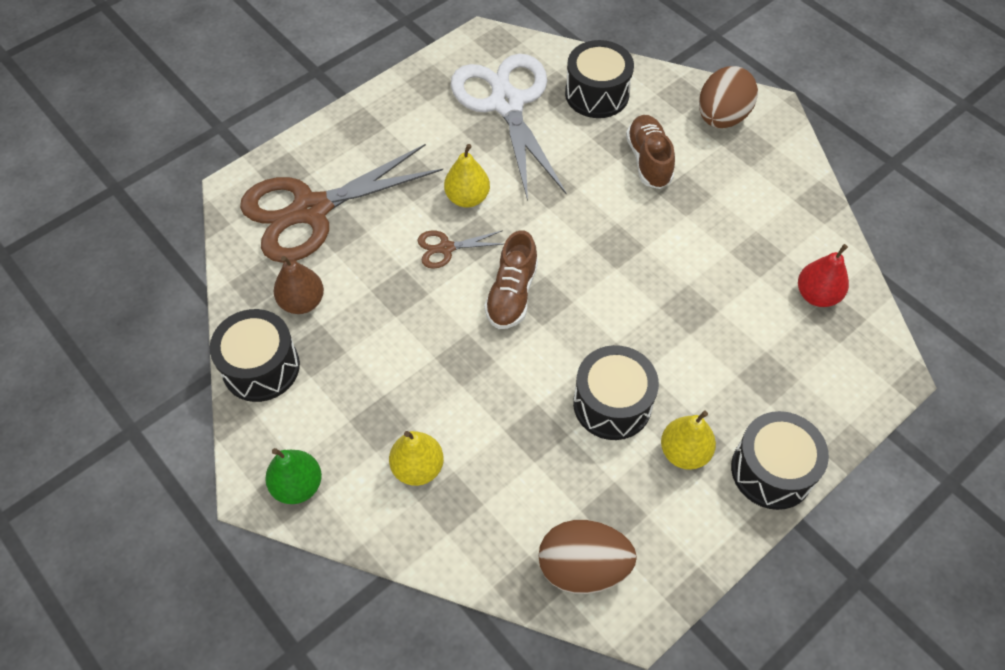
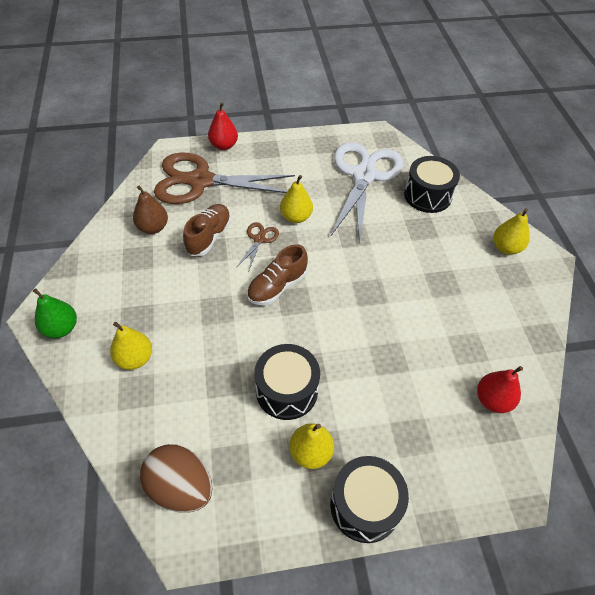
camera: 30 degrees right, 5 degrees down
black drum [210,309,300,402] -> none
brown scissors [418,230,504,269] -> brown scissors turned 90 degrees clockwise [236,222,279,270]
brown shoe [626,115,675,189] -> brown shoe moved to [183,204,231,256]
brown egg [699,66,758,128] -> yellow pear [493,208,530,255]
none -> red pear [208,102,238,150]

